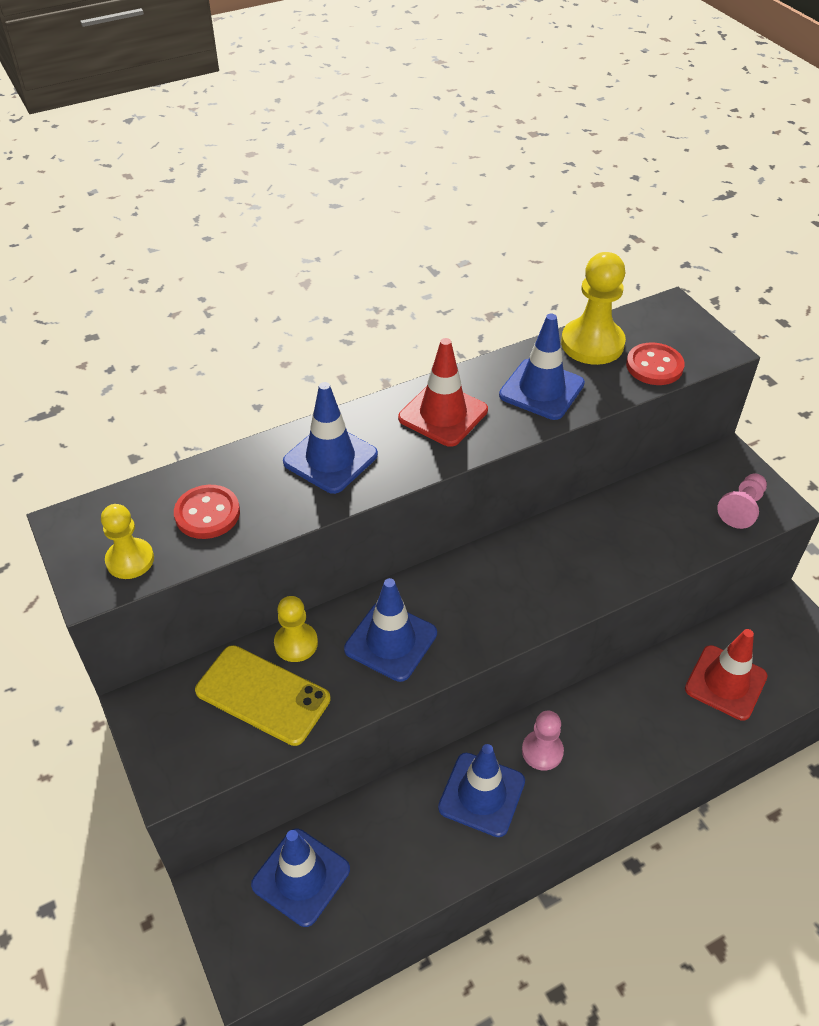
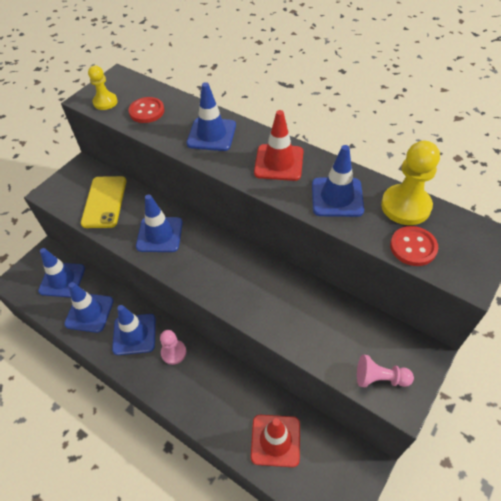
camera: 65 degrees right, 5 degrees up
yellow pawn [274,596,318,662] -> none
none -> blue traffic cone [64,282,114,333]

